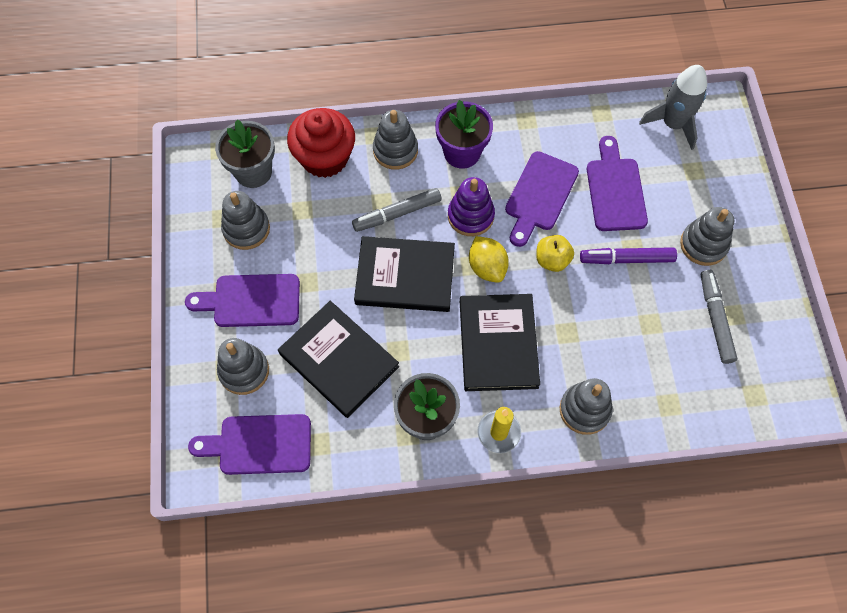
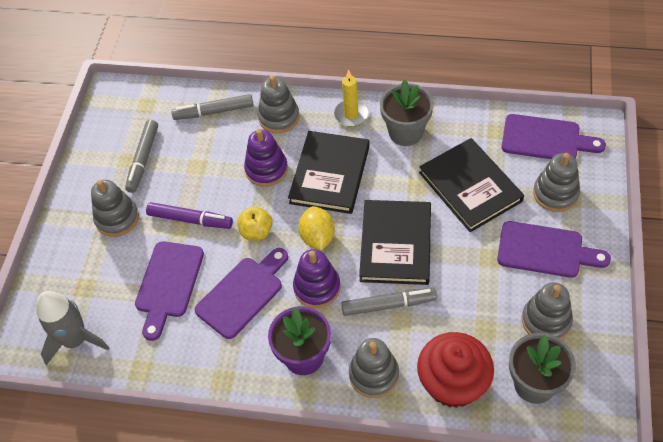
camera: 160 degrees left, 10 degrees down
black book [354,236,455,312] -> black book turned 75 degrees clockwise [359,200,431,285]
none -> grey marker [171,94,253,120]
none -> purple stacking toy [244,129,288,187]

